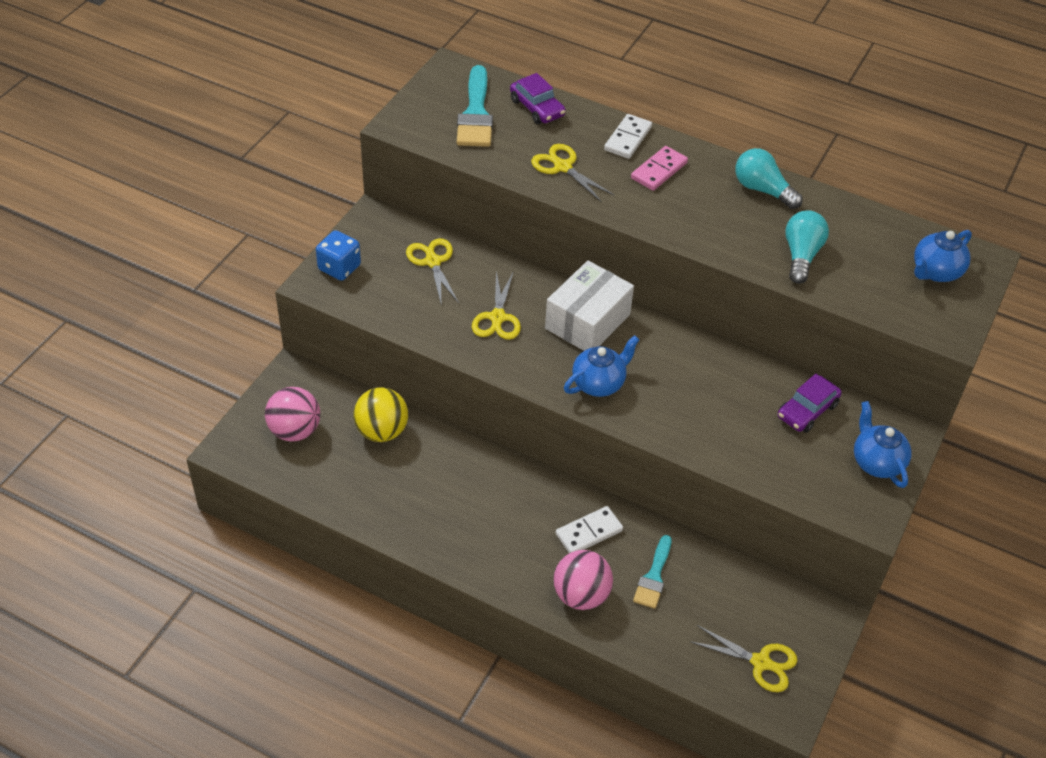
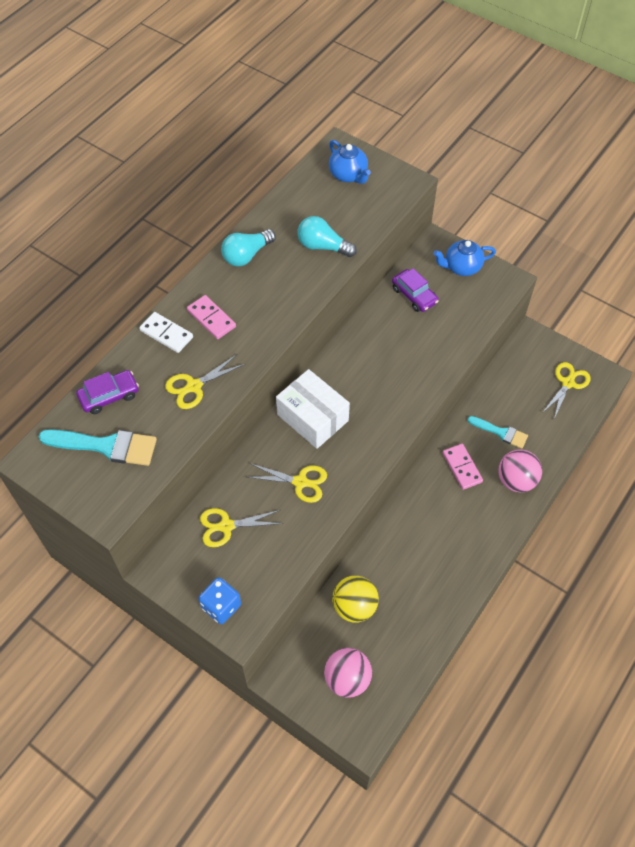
camera: 80 degrees left, 10 degrees up
white domino [556,506,623,553] -> pink domino [443,444,483,490]
blue teapot [564,335,640,397] -> none

